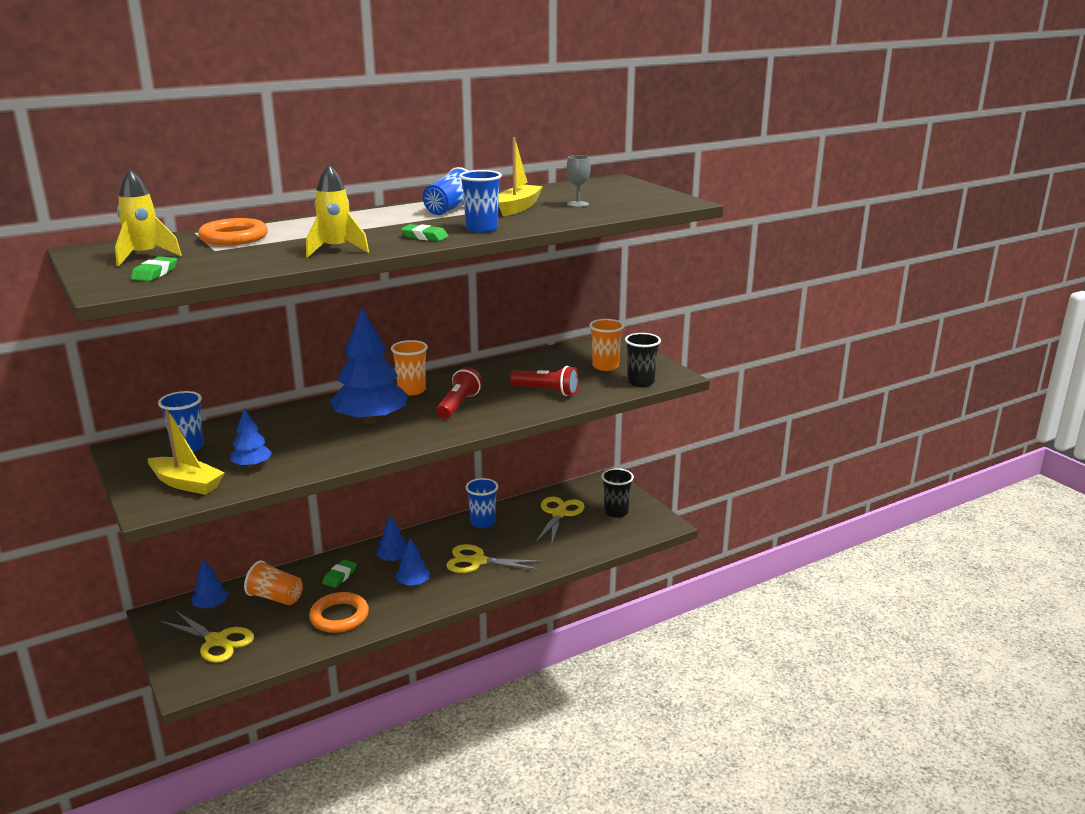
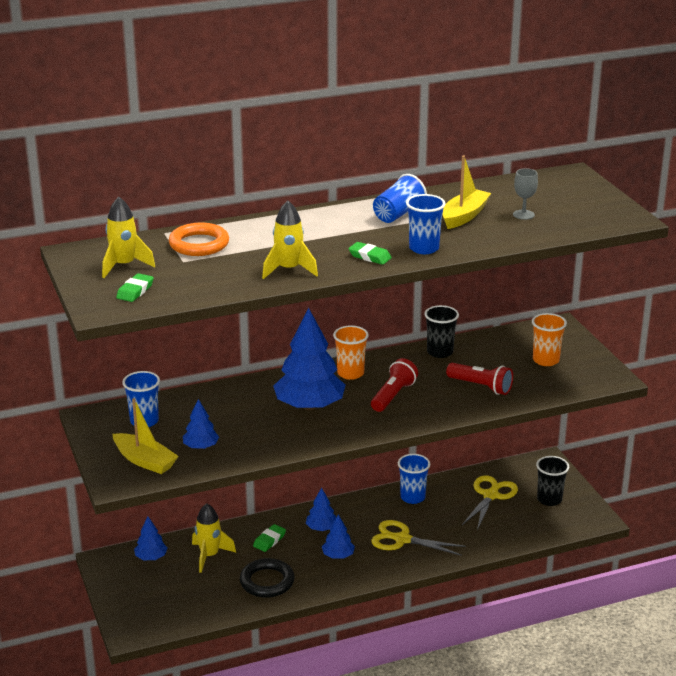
camera: 10 degrees right, 5 degrees up
yellow scissors [160,611,254,663] -> none
orange cup [244,560,303,605] -> yellow rocket [192,503,236,573]
orange ring [309,592,369,633] -> black ring [240,558,295,598]
black cup [625,333,661,387] -> black cup moved to [424,305,459,358]

